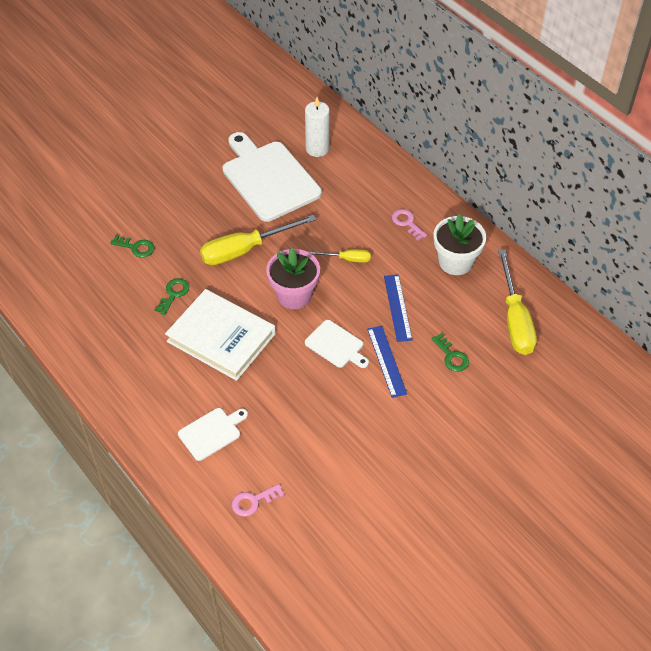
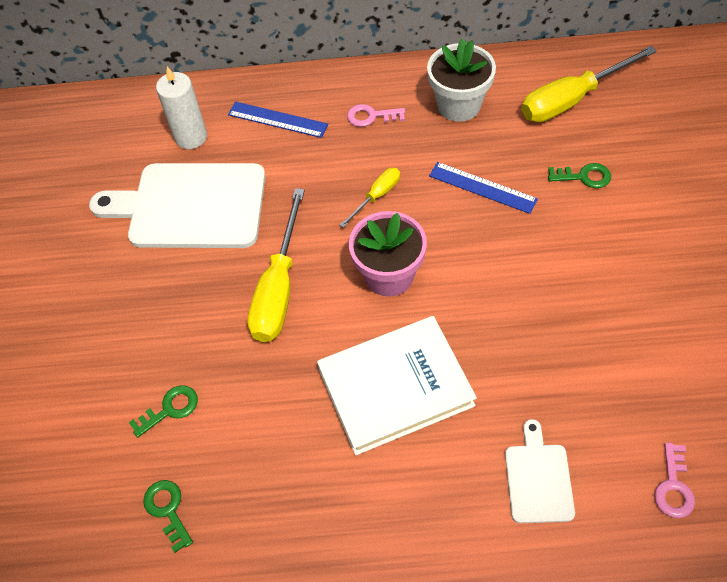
camera: 50 degrees left, 5 degrees up
green key [154,278,189,315] -> green key moved to [143,480,193,553]
white cutting board [305,320,369,368] -> none
blue ruler [367,326,407,398] -> blue ruler moved to [228,102,328,138]
yellow screwdriver [498,249,537,355] -> yellow screwdriver turned 120 degrees clockwise [522,46,657,122]

